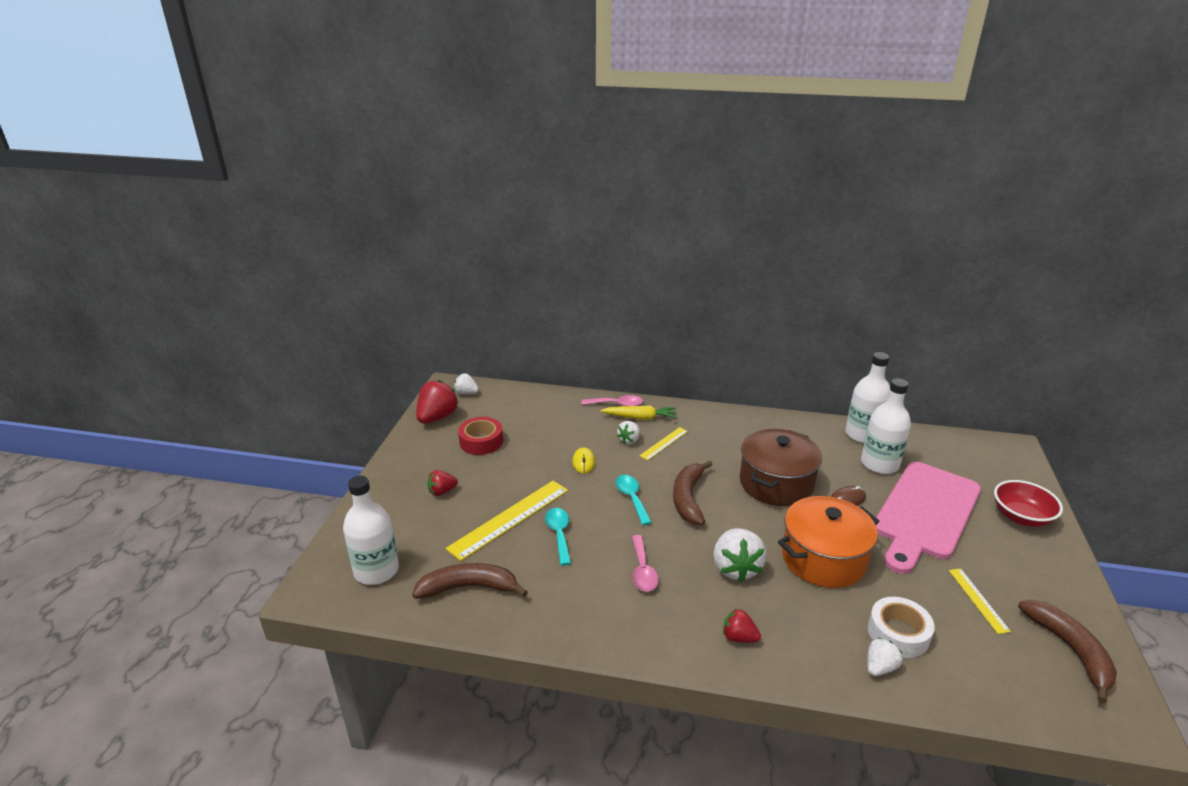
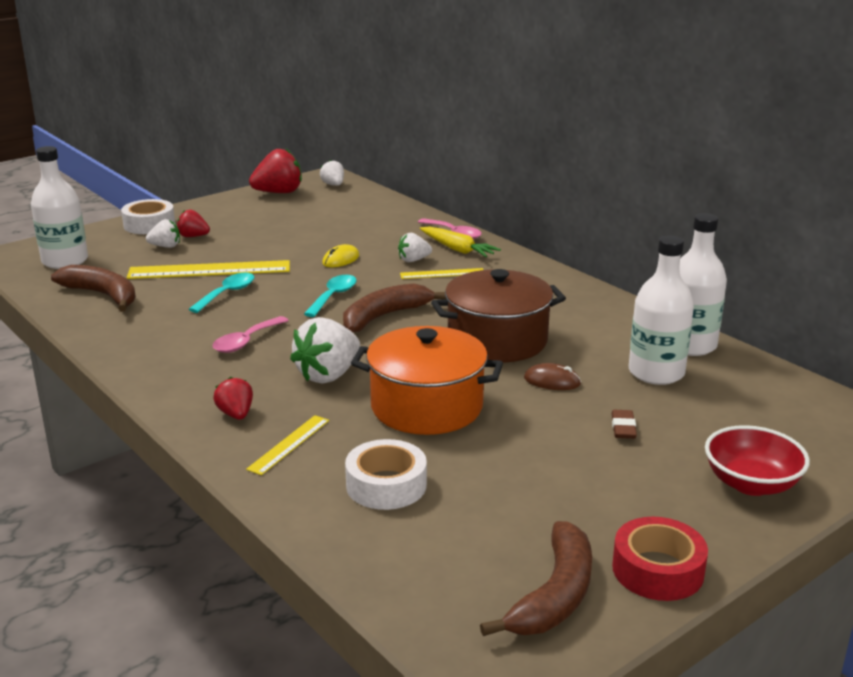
camera: 40 degrees right, 5 degrees down
red tape [458,417,503,455] -> red tape moved to [612,517,708,601]
white strawberry [867,637,903,676] -> white strawberry moved to [146,219,180,248]
pink cutting board [876,462,981,574] -> brown eraser [612,410,637,439]
yellow ruler [949,568,1011,634] -> yellow ruler moved to [246,415,329,475]
none -> white tape [121,199,175,234]

